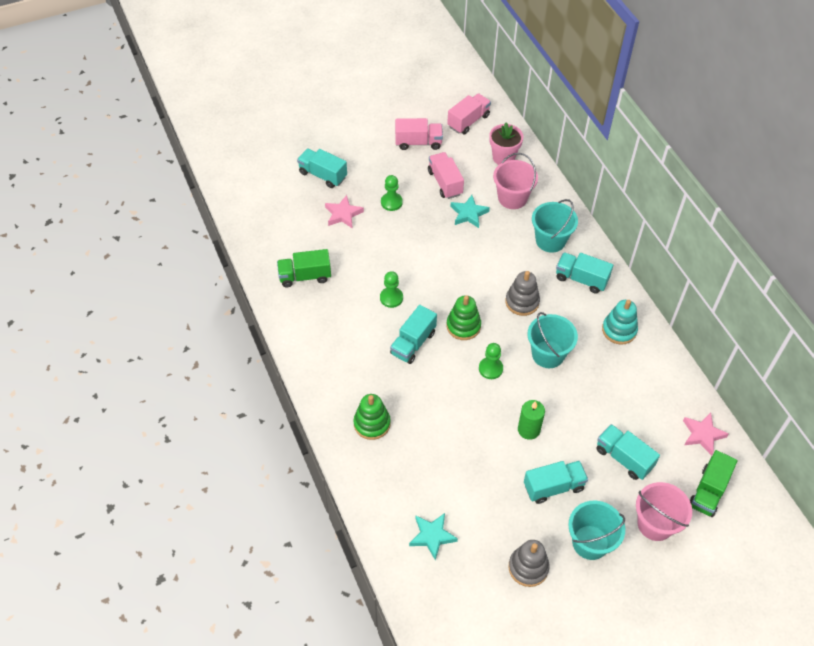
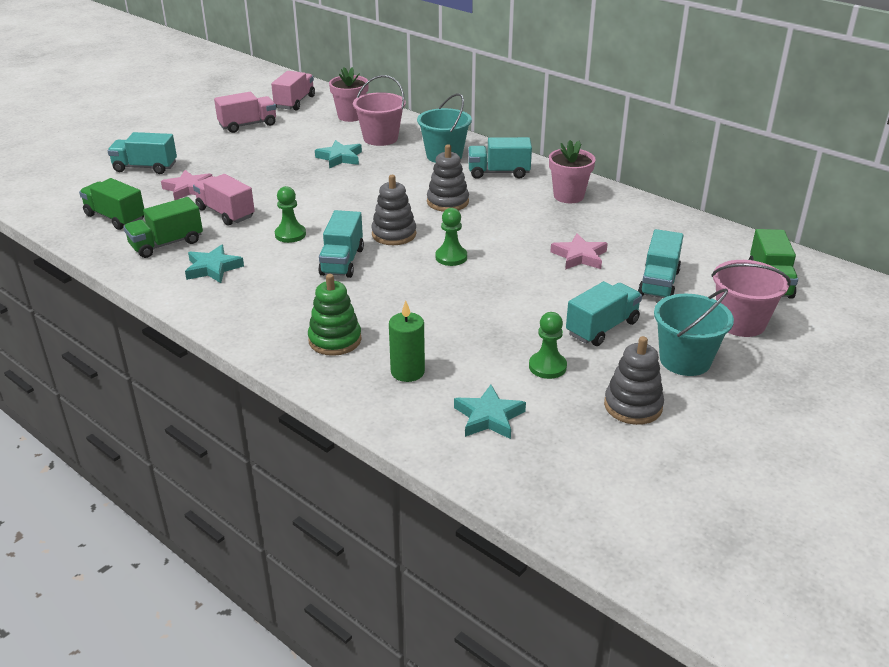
camera: 25 degrees left, 20 degrees down
green pawn [381,175,403,211] -> green pawn moved to [529,312,567,379]
pink truck [428,152,464,199] -> pink truck moved to [193,174,255,226]
green stacking toy [446,295,481,340] -> grey stacking toy [371,175,416,245]
green candle [518,400,545,440] -> green candle moved to [389,301,425,382]
turquoise bucket [528,312,578,368] -> none
turquoise truck [596,424,660,480] -> turquoise truck turned 90 degrees counterclockwise [638,229,684,298]
turquoise stacking toy [602,300,638,344] -> pink flower pot [549,140,595,203]
pink star [683,413,729,456] -> pink star moved to [550,233,608,270]
none -> green truck [79,178,144,230]
none -> turquoise star [185,245,244,283]

